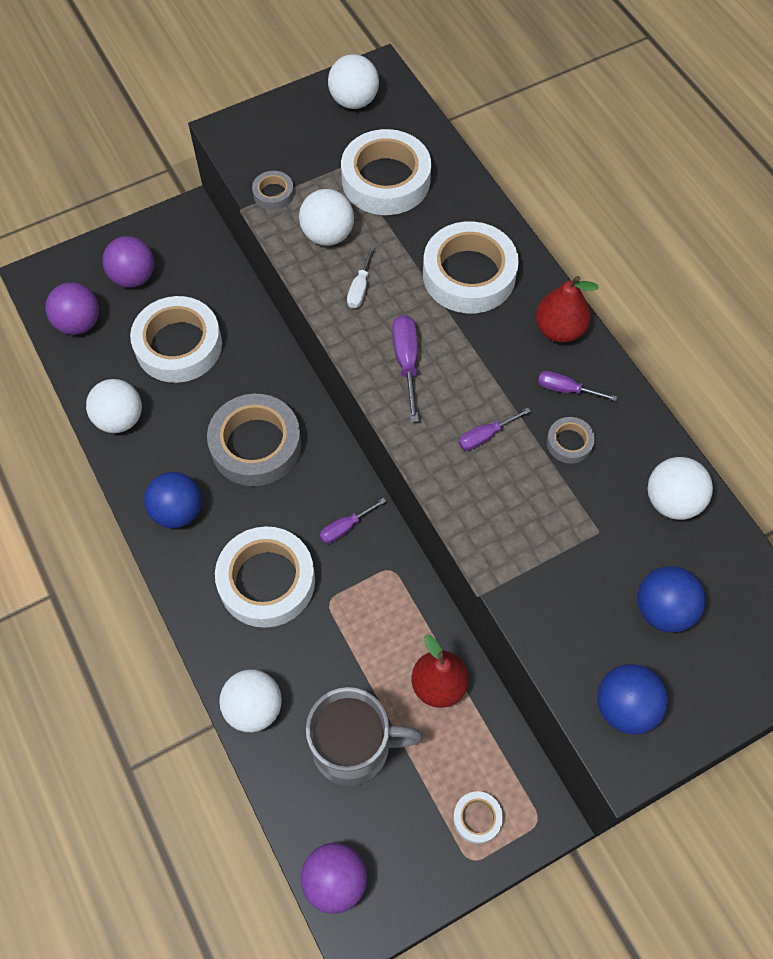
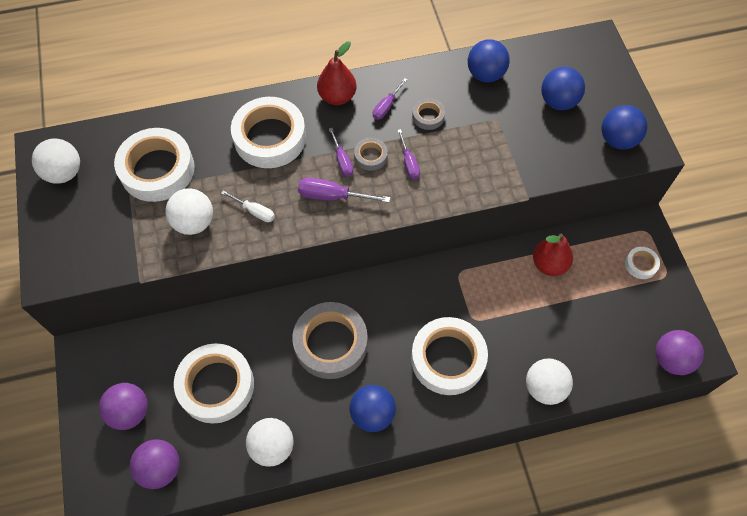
camera: 75 degrees left, 0 degrees up
grey tape [252,171,294,210] -> grey tape moved to [354,138,388,171]
grey mug [306,687,423,786] -> none
purple screwdriver [320,498,386,544] -> purple screwdriver moved to [329,128,353,177]
white ball [648,457,713,520] -> blue ball [468,39,510,82]

